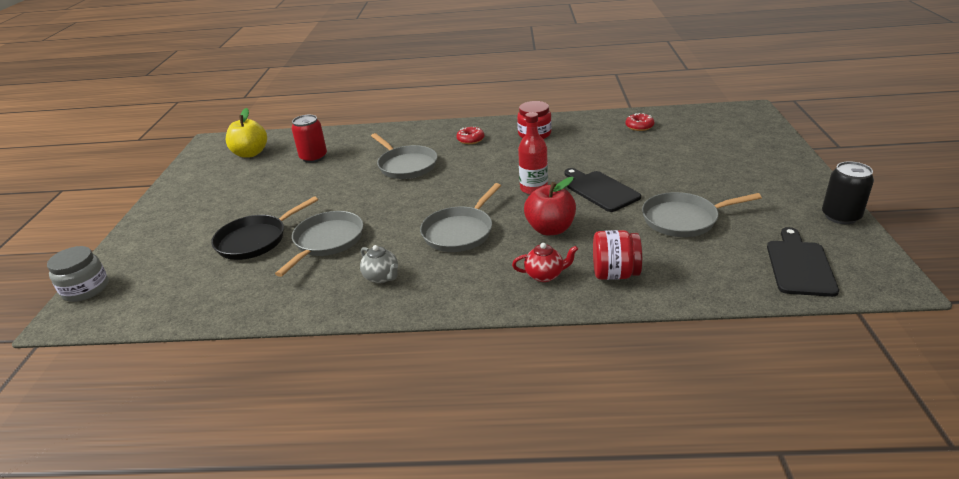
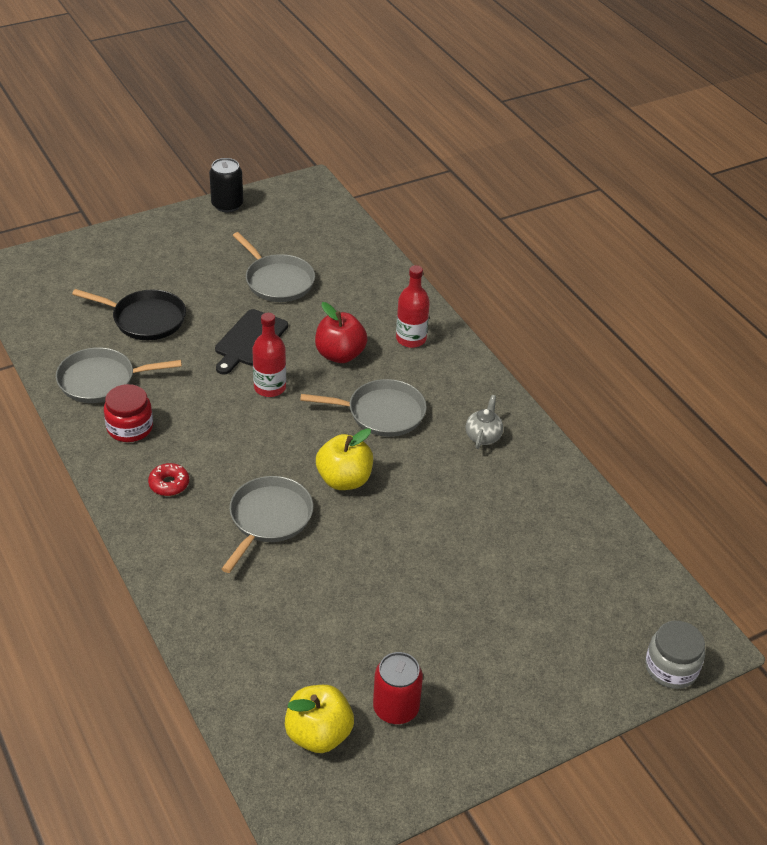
camera: 125 degrees left, 10 degrees up
black pan [211,196,318,260] -> black pan moved to [72,289,186,340]
grey pan [275,211,363,277] -> grey pan moved to [56,347,182,403]
red can [291,115,327,163] -> red can moved to [373,652,423,724]
red teapot [512,243,578,282] -> red bottle [396,265,430,348]
red jar [593,230,642,280] -> none
red donut [625,113,654,131] -> none
black cutting board [767,227,839,297] -> none
none -> yellow apple [316,428,373,490]

